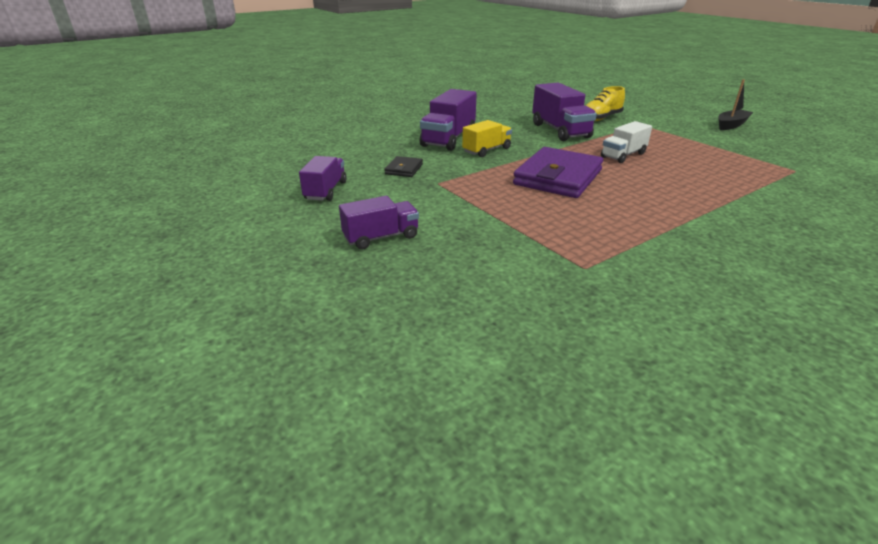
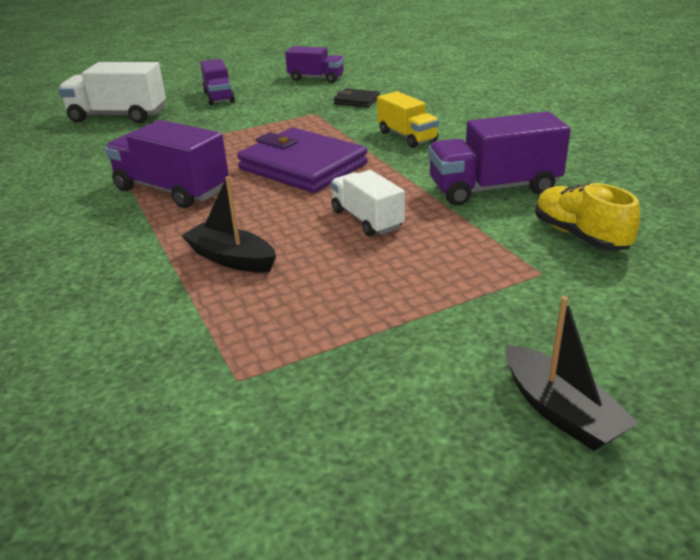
camera: 100 degrees right, 0 degrees up
purple truck [420,89,477,151] -> purple truck moved to [105,120,229,208]
none -> white truck [58,62,166,123]
none -> black boat [181,176,276,273]

